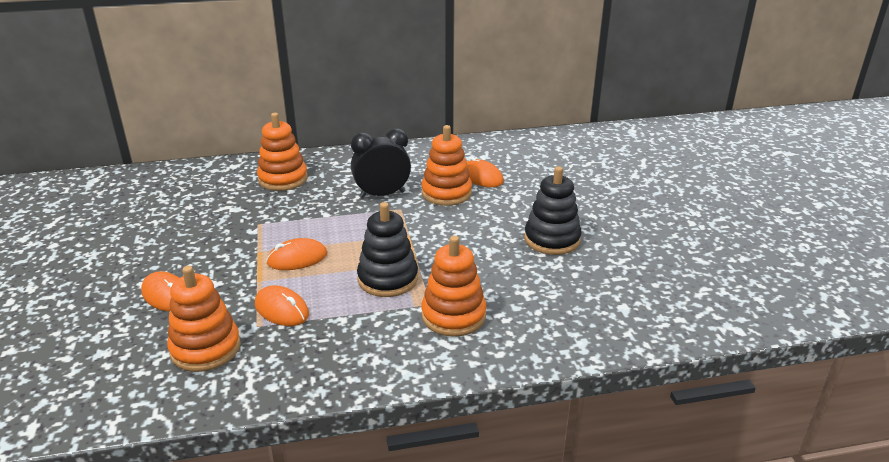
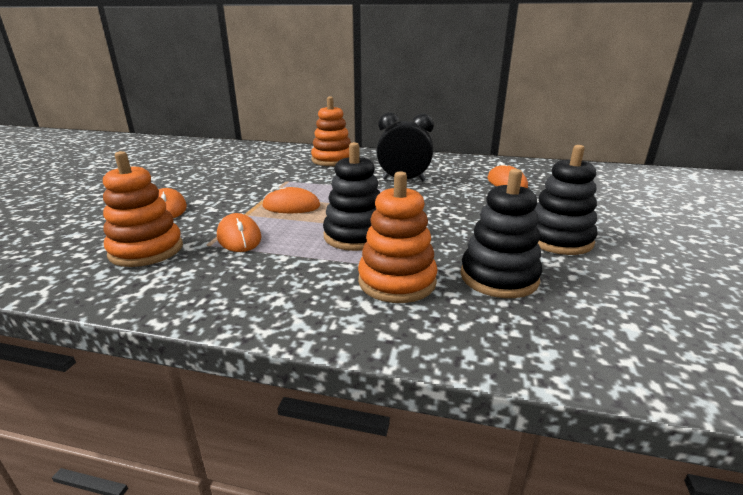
camera: 25 degrees right, 5 degrees down
orange stacking toy [422,125,472,206] -> none
none -> black stacking toy [460,169,542,298]

